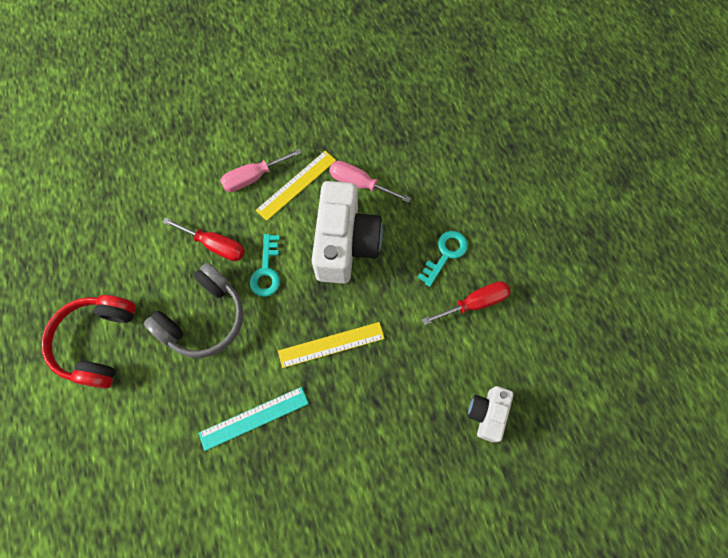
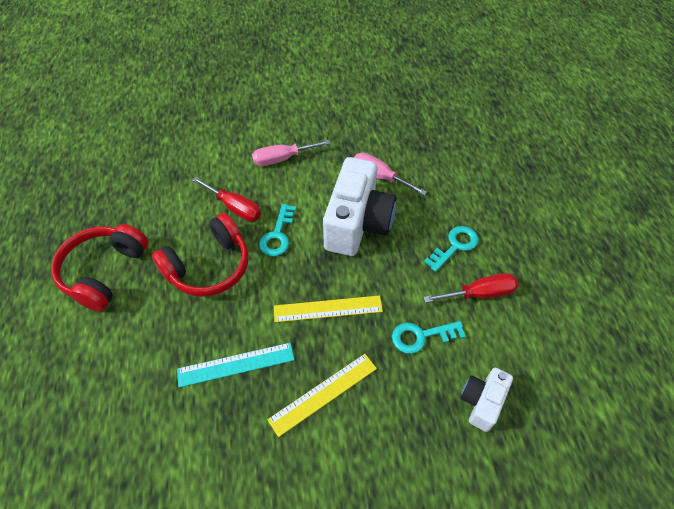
camera: 10 degrees right, 15 degrees down
grey headphones [144,263,244,358] -> red headphones [152,213,249,297]
yellow ruler [256,151,336,221] -> yellow ruler moved to [267,354,377,437]
none -> turquoise key [392,321,466,354]

